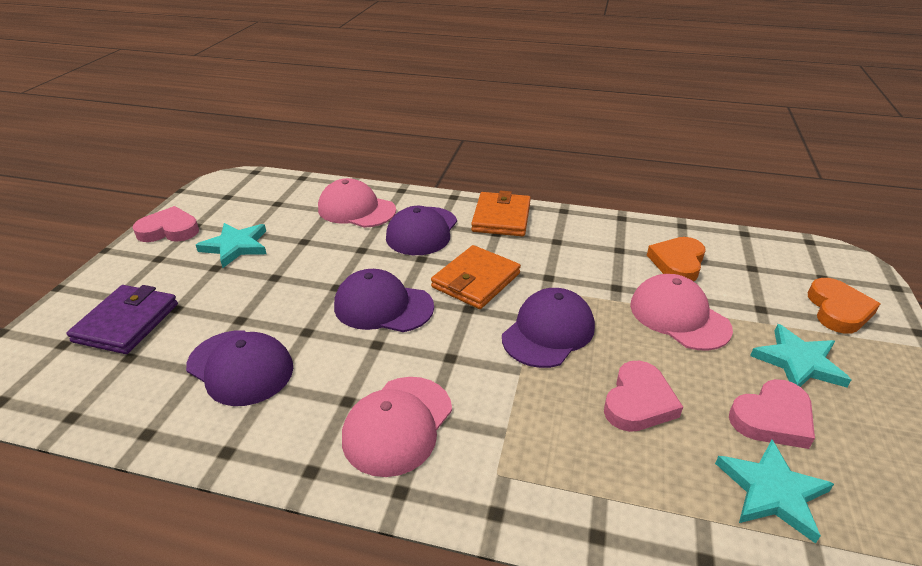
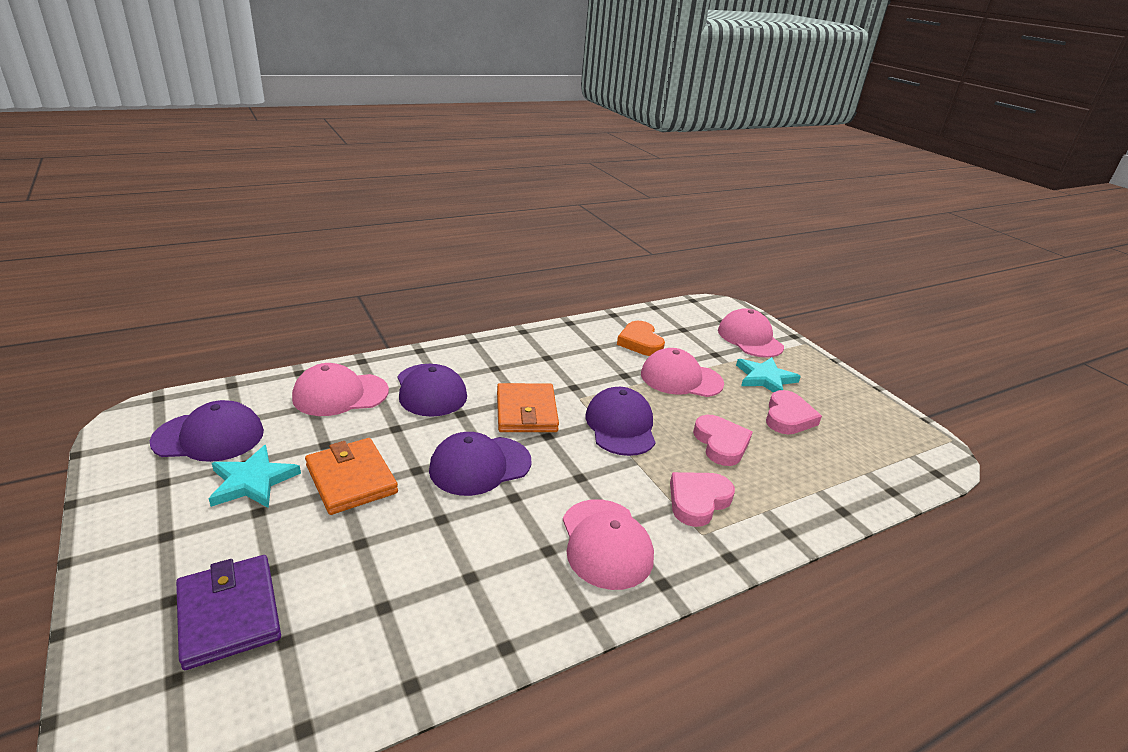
camera: 45 degrees left, 5 degrees down
pink heart [132,206,199,242] -> pink heart moved to [670,472,735,527]
purple cap [186,331,293,406] -> purple cap moved to [150,400,264,462]
orange wallet [471,191,531,236] -> orange wallet moved to [305,438,398,515]
turquoise star [715,440,834,544] -> none
orange heart [808,278,880,334] -> pink cap [718,308,784,358]

